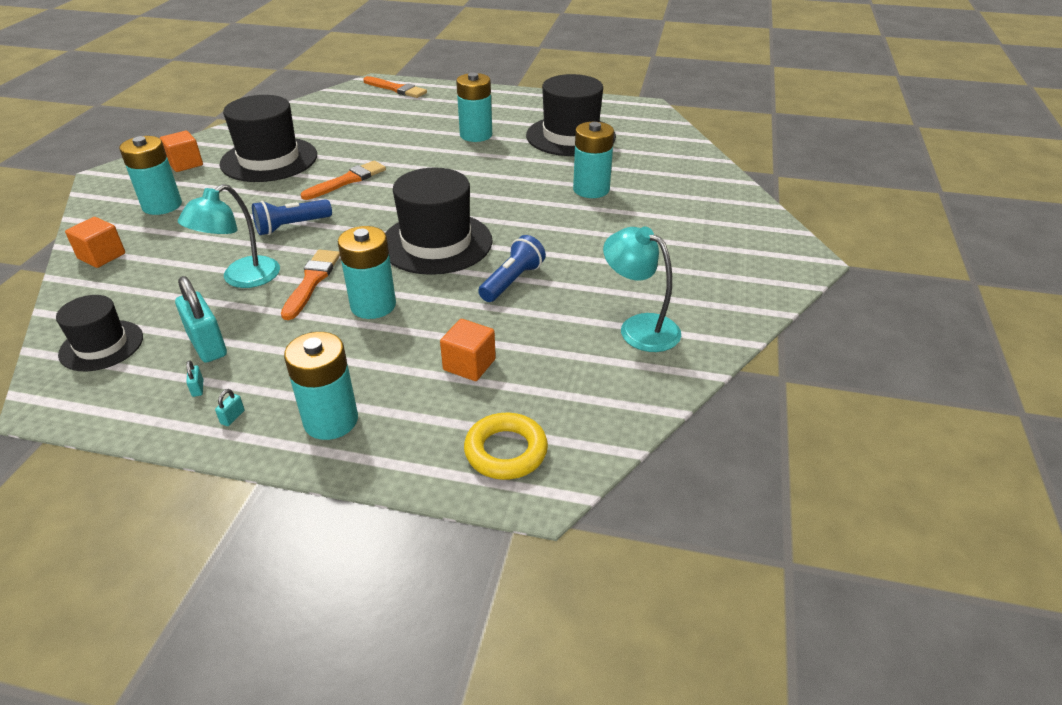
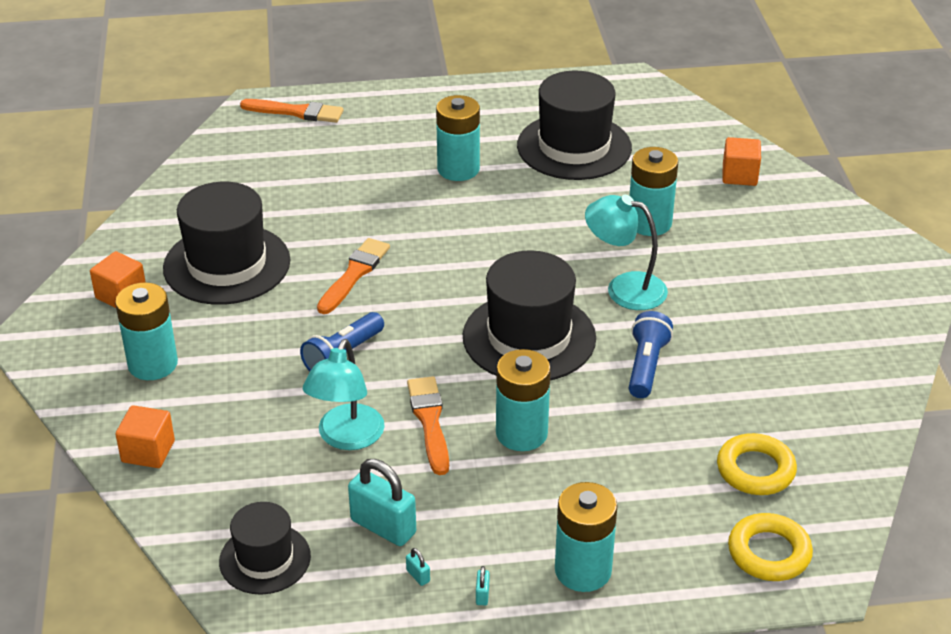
camera: 20 degrees left, 0 degrees up
orange cube [440,319,496,381] -> orange cube moved to [723,137,761,186]
turquoise lamp [603,227,681,352] -> turquoise lamp moved to [585,195,668,310]
none -> yellow ring [717,433,797,495]

